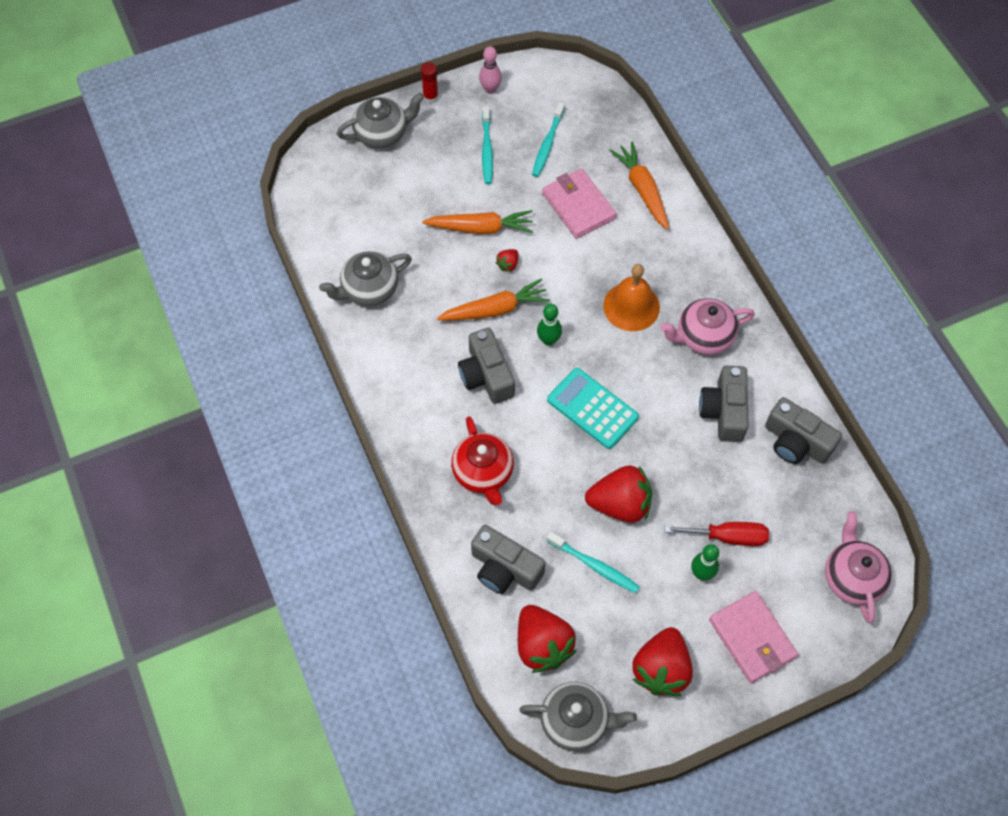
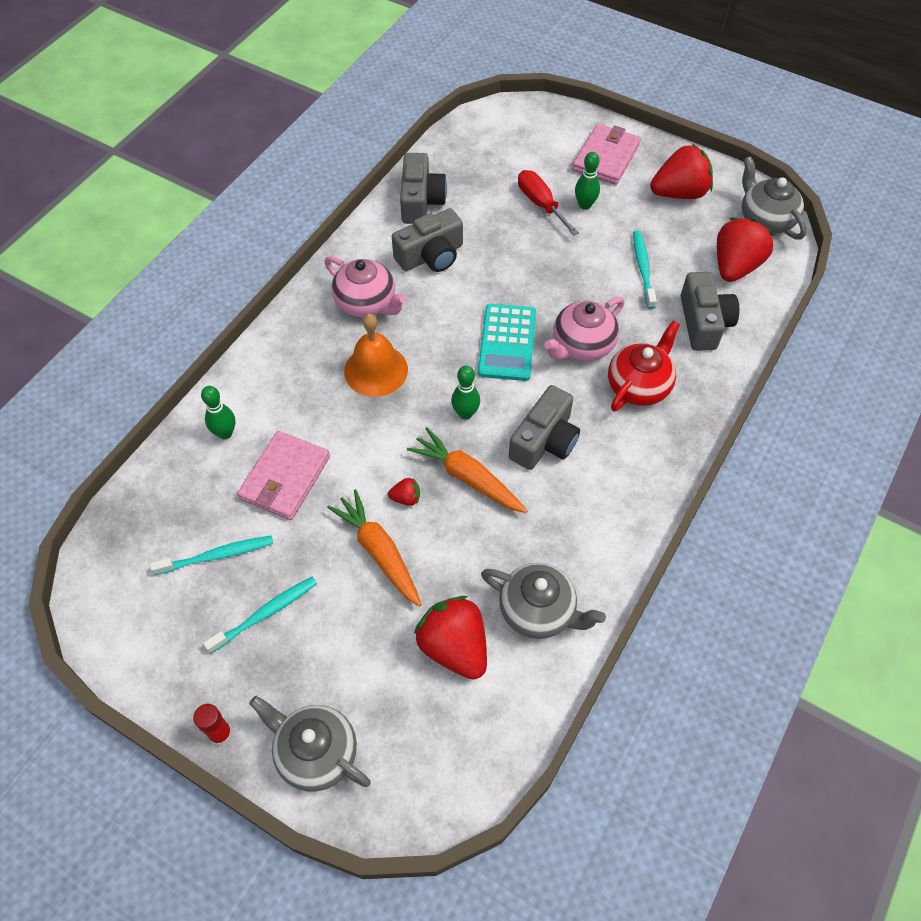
camera: 125 degrees left, 5 degrees down
pink bowling pin [479,46,502,94] -> none
red strawberry [585,465,652,523] -> red strawberry moved to [414,596,487,680]
orange carrot [610,142,669,230] -> green bowling pin [201,386,235,439]
pink teapot [825,512,892,623] -> pink teapot moved to [545,297,625,361]

